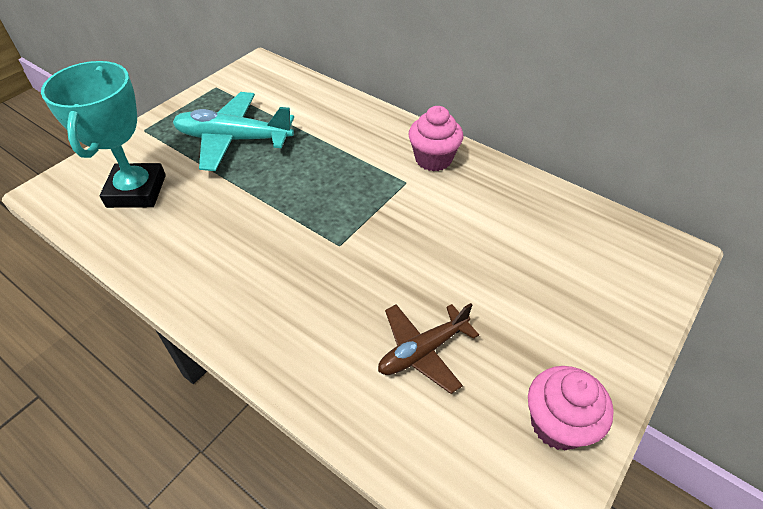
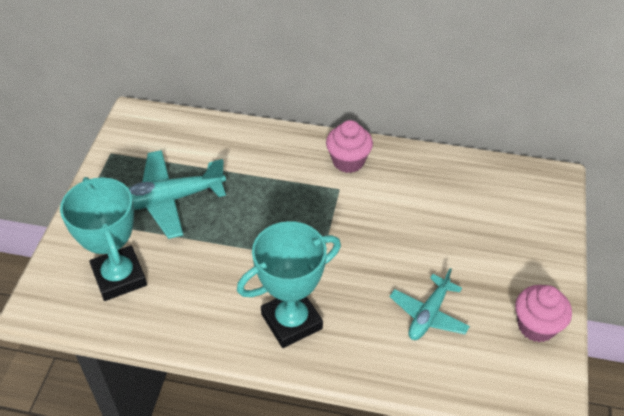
camera: 25 degrees left, 0 degrees up
brown plane [378,303,479,394] -> turquoise plane [390,268,470,340]
none -> turquoise trophy [237,221,341,348]

